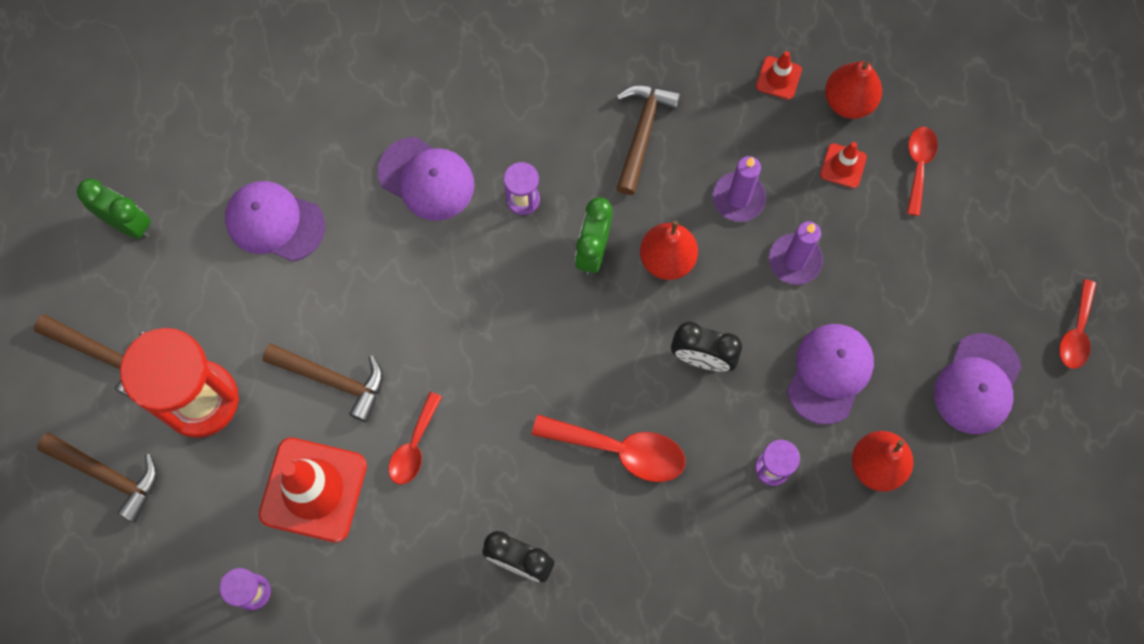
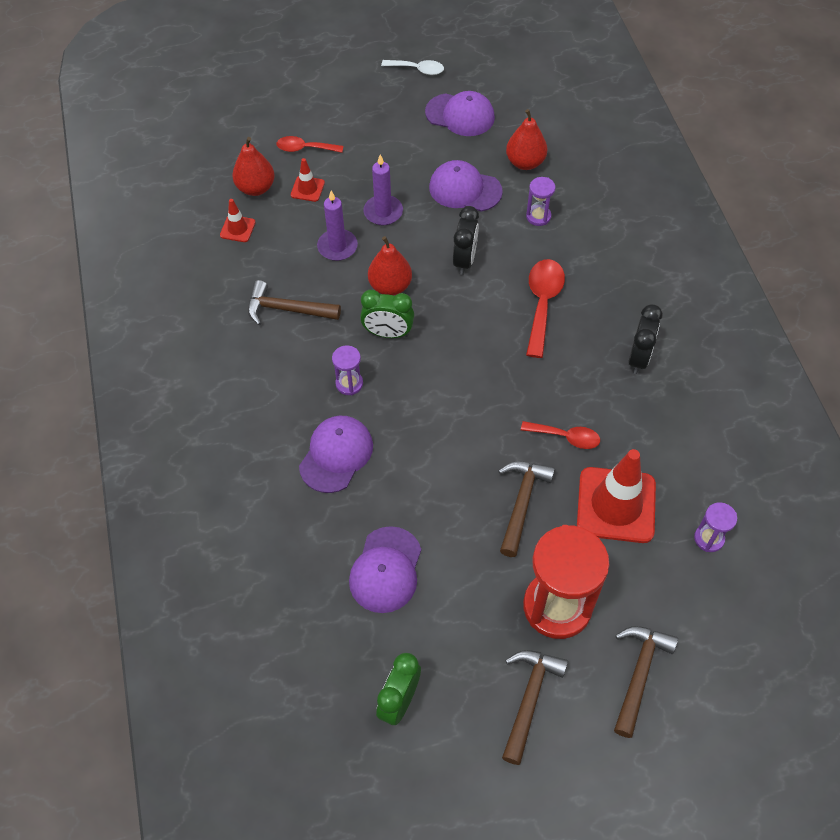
camera: 95 degrees left, 15 degrees down
red spoon [1059,279,1096,369] -> white spoon [381,60,444,75]

